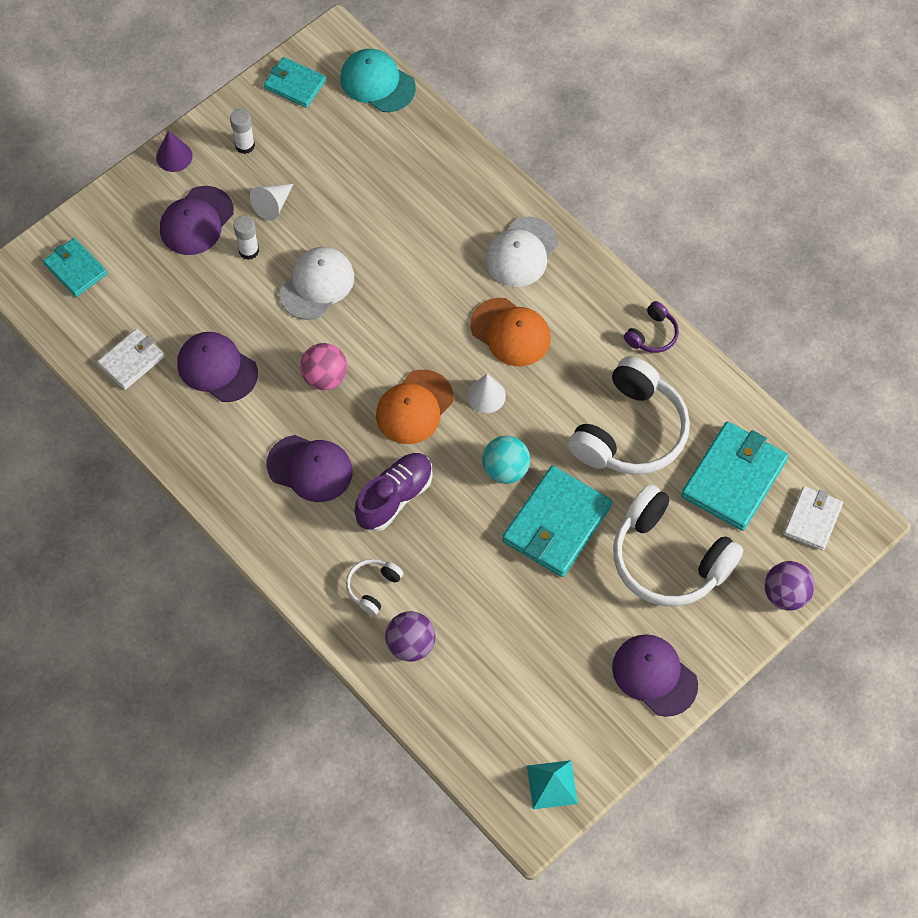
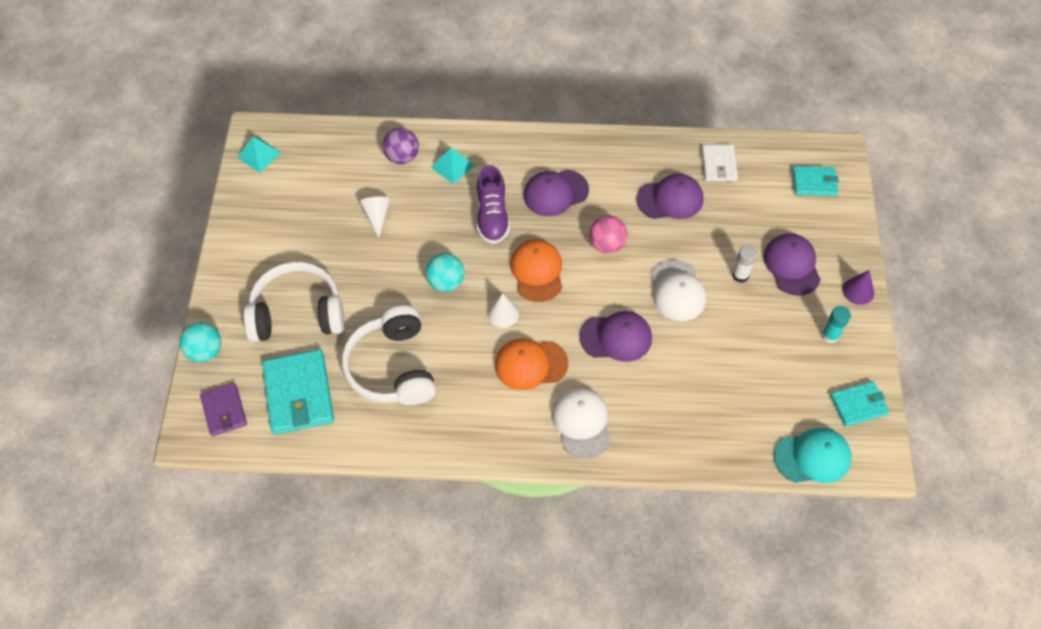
camera: 135 degrees right, 5 degrees down
white glue stick [230,109,255,154] -> turquoise glue stick [822,306,851,343]
white cone [250,184,293,221] -> white cone moved to [360,197,390,238]
white headphones [346,559,403,616] -> turquoise pyramid [431,148,475,184]
turquoise wallet [502,466,612,577] -> none
purple cap [612,634,698,717] -> purple cap moved to [579,311,652,362]
purple headphones [624,301,679,353] -> none
purple ball [765,561,815,611] -> turquoise ball [180,322,221,362]
white wallet [784,486,843,551] -> purple wallet [200,383,247,436]

